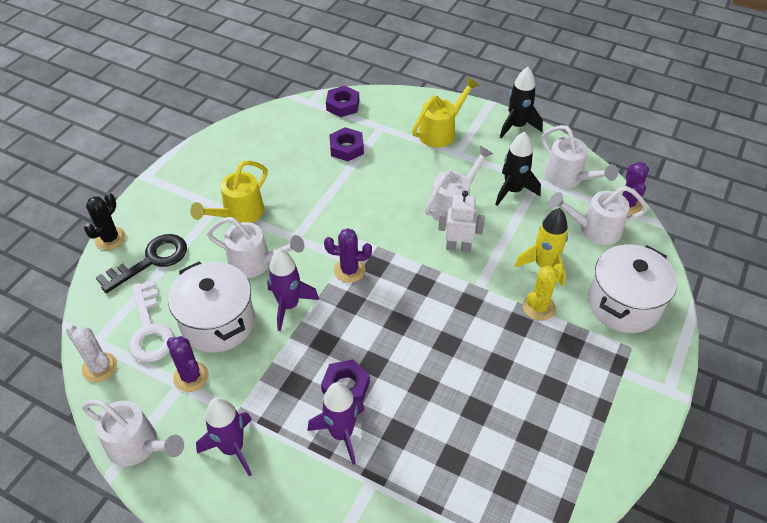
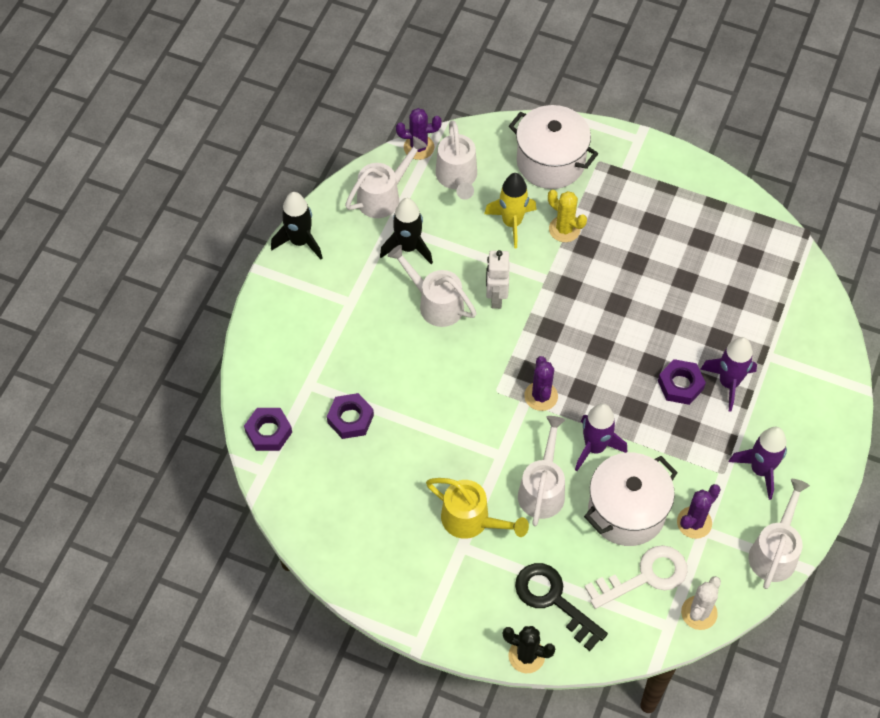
camera: 95 degrees left, 10 degrees up
yellow watering can [412,77,479,148] -> none

